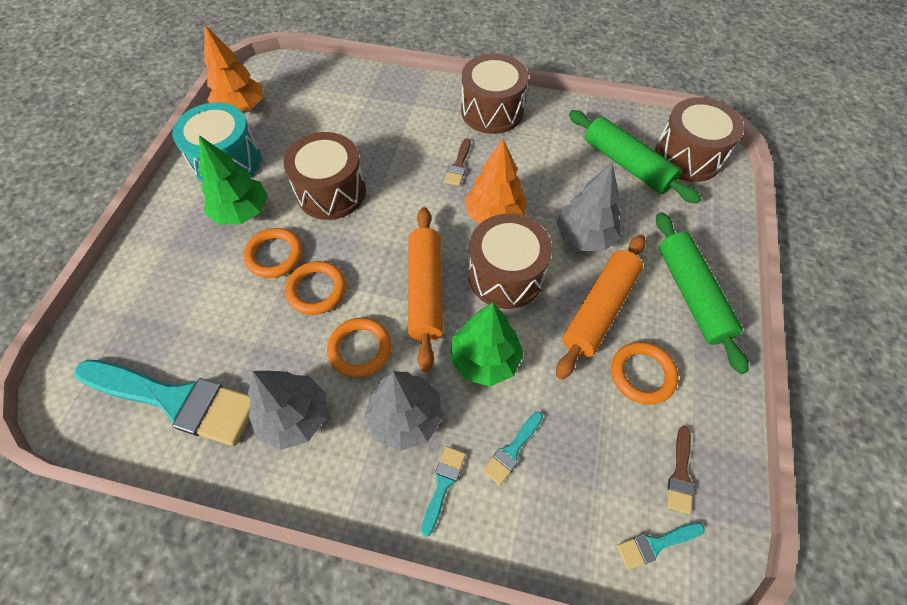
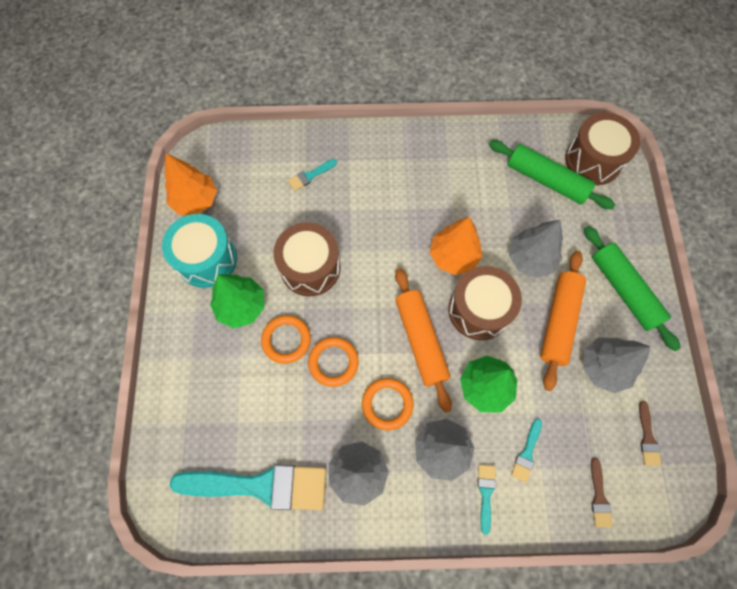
camera: 15 degrees left, 10 degrees up
brown brush [444,138,471,186] -> brown brush moved to [591,458,613,527]
brown drum [461,54,529,134] -> none
orange ring [611,342,678,404] -> grey tree [583,338,651,393]
turquoise brush [617,522,705,570] -> turquoise brush moved to [288,159,337,191]

